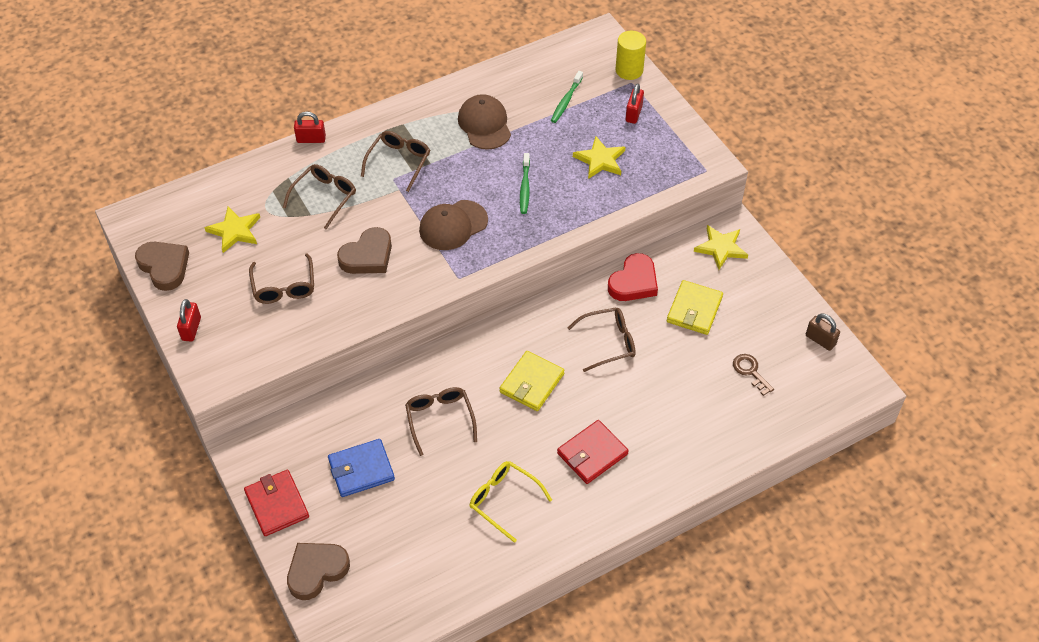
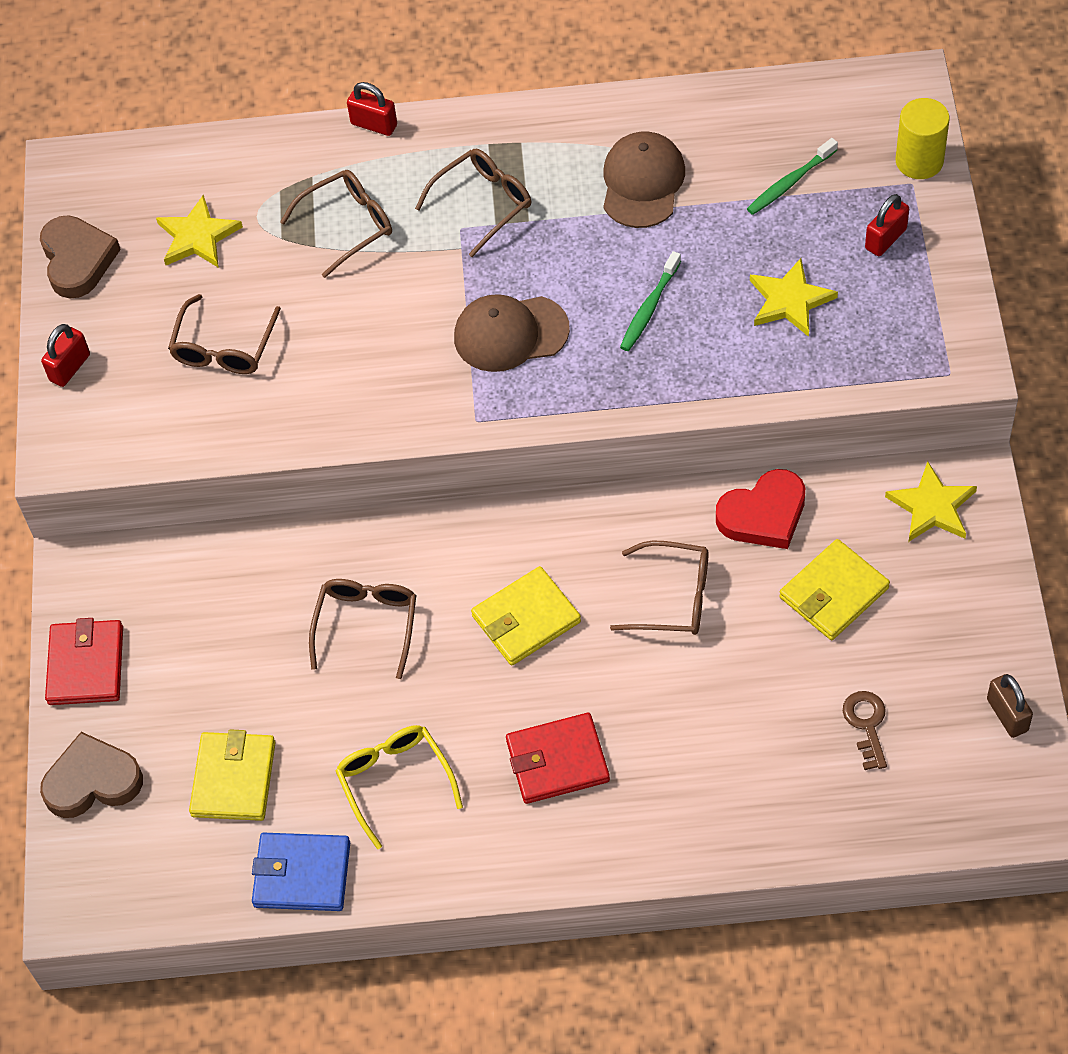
camera: 30 degrees right, 5 degrees up
blue wallet [328,439,395,497] -> blue wallet moved to [252,833,350,911]
brown heart [337,227,392,274] -> none
none -> yellow wallet [189,730,276,821]

